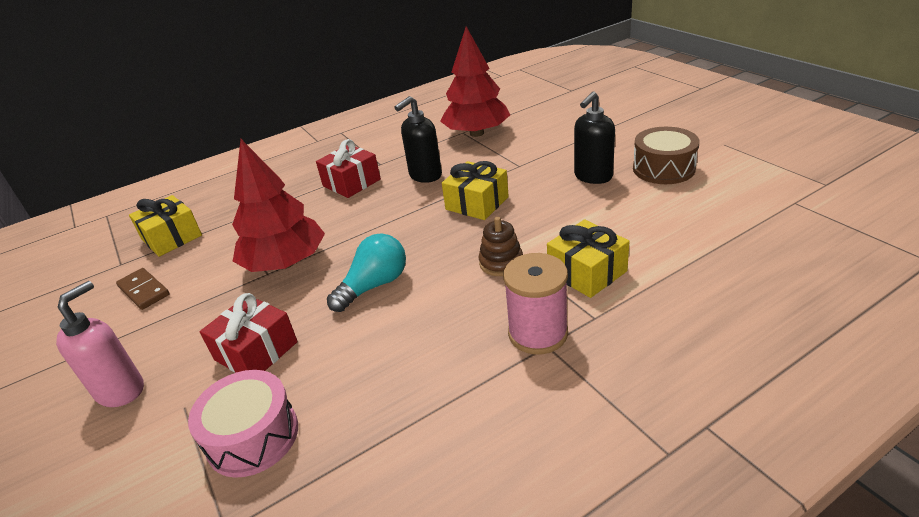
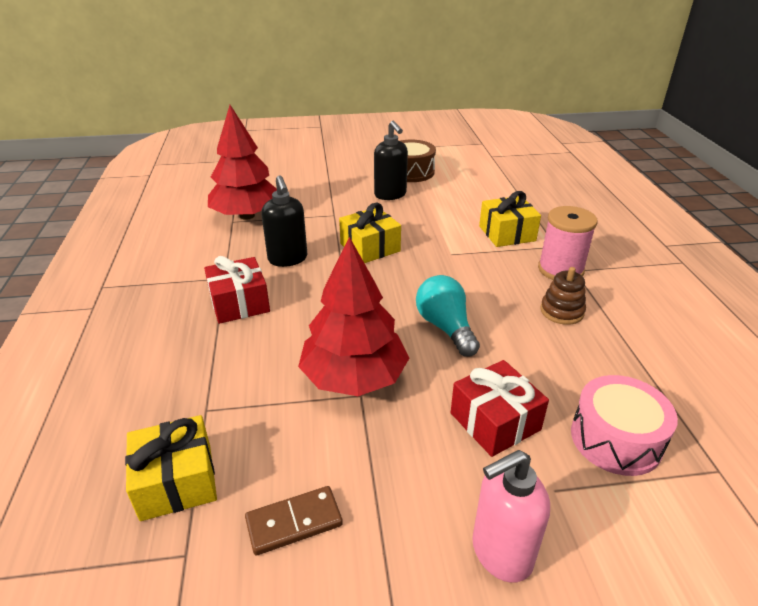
camera: 70 degrees left, 0 degrees up
pink soap dispenser [56,281,144,407] -> pink soap dispenser turned 75 degrees counterclockwise [472,450,550,583]
brown stacking toy [479,217,523,276] -> brown stacking toy moved to [541,267,586,325]

